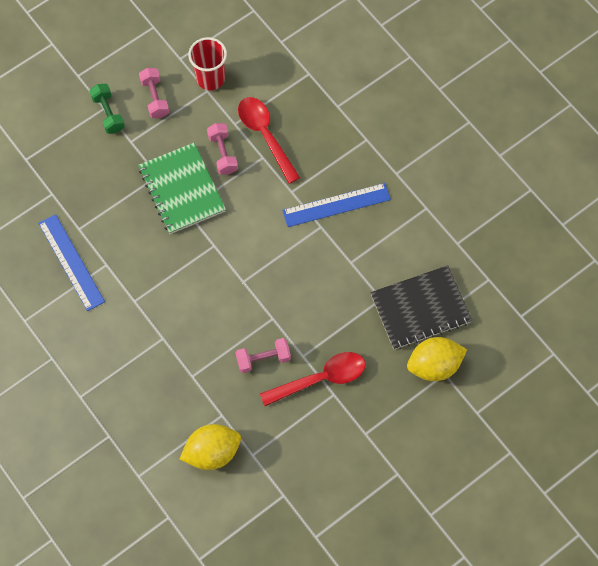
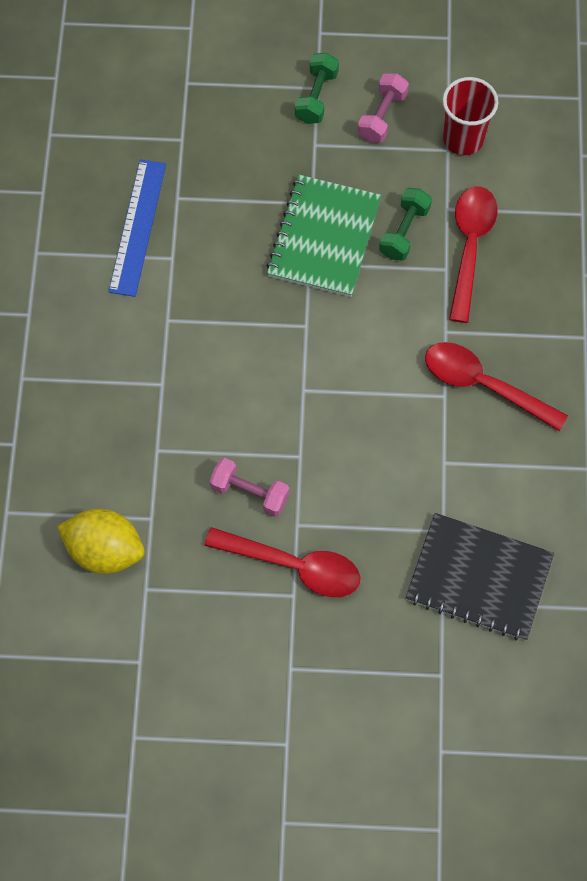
camera: 40 degrees right, 0 degrees up
pink dumbbell [207,123,238,175] -> green dumbbell [379,188,432,261]
blue ruler [282,183,391,227] -> red spoon [425,342,568,431]
yellow lemon [407,337,467,381] -> none

